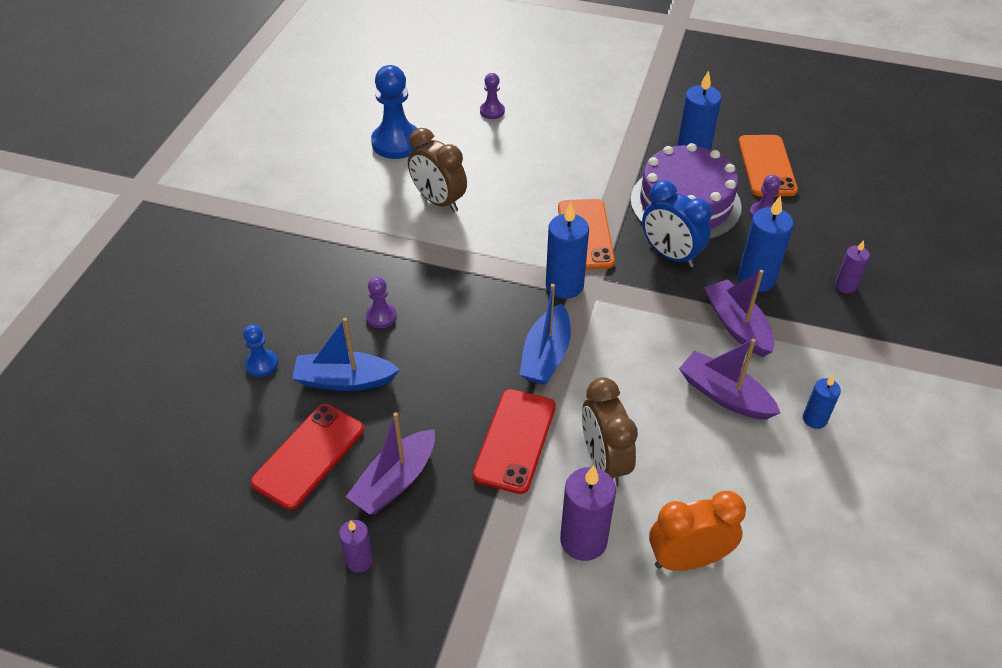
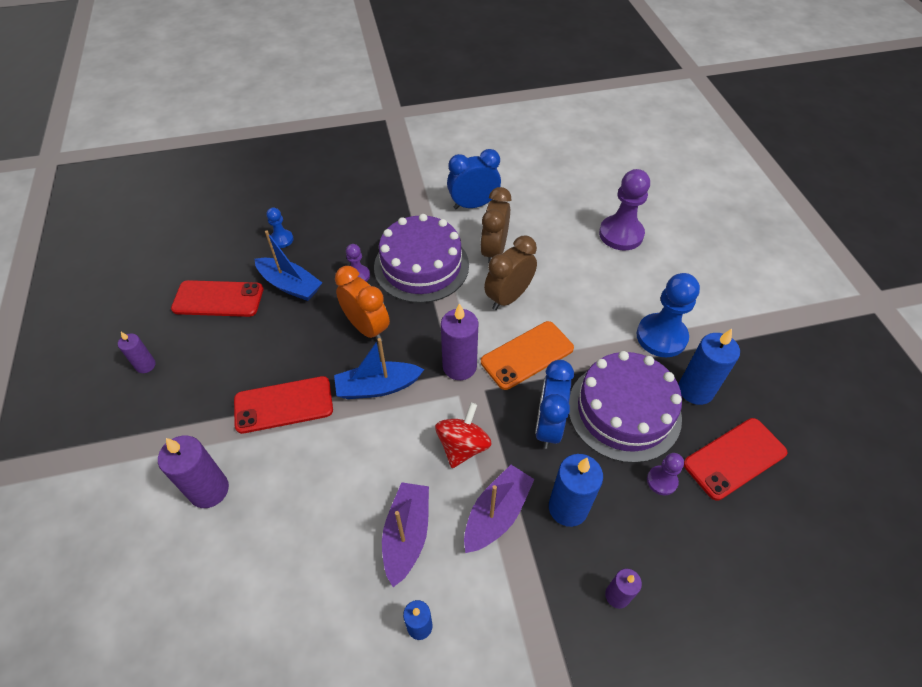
camera: 60 degrees right, 5 degrees up
blue boat [292,318,400,391] -> blue boat turned 150 degrees clockwise [255,230,322,301]
purple boat [346,412,435,515] -> none
blue pawn [371,65,418,159] -> blue pawn moved to [637,273,700,357]
purple pawn [480,73,505,119] -> purple pawn [599,169,650,251], size x1.93
blue candle [546,202,589,299] -> purple candle [441,303,478,380]
brown clock [582,377,638,487] -> brown clock moved to [484,235,537,310]
orange clock [649,491,746,571] -> orange clock moved to [335,266,390,341]
orange phone [738,135,798,196] -> red phone [684,418,788,501]
none -> purple cake [374,214,469,303]
none -> red spinning top [435,403,491,468]
none -> blue clock [447,149,501,209]

